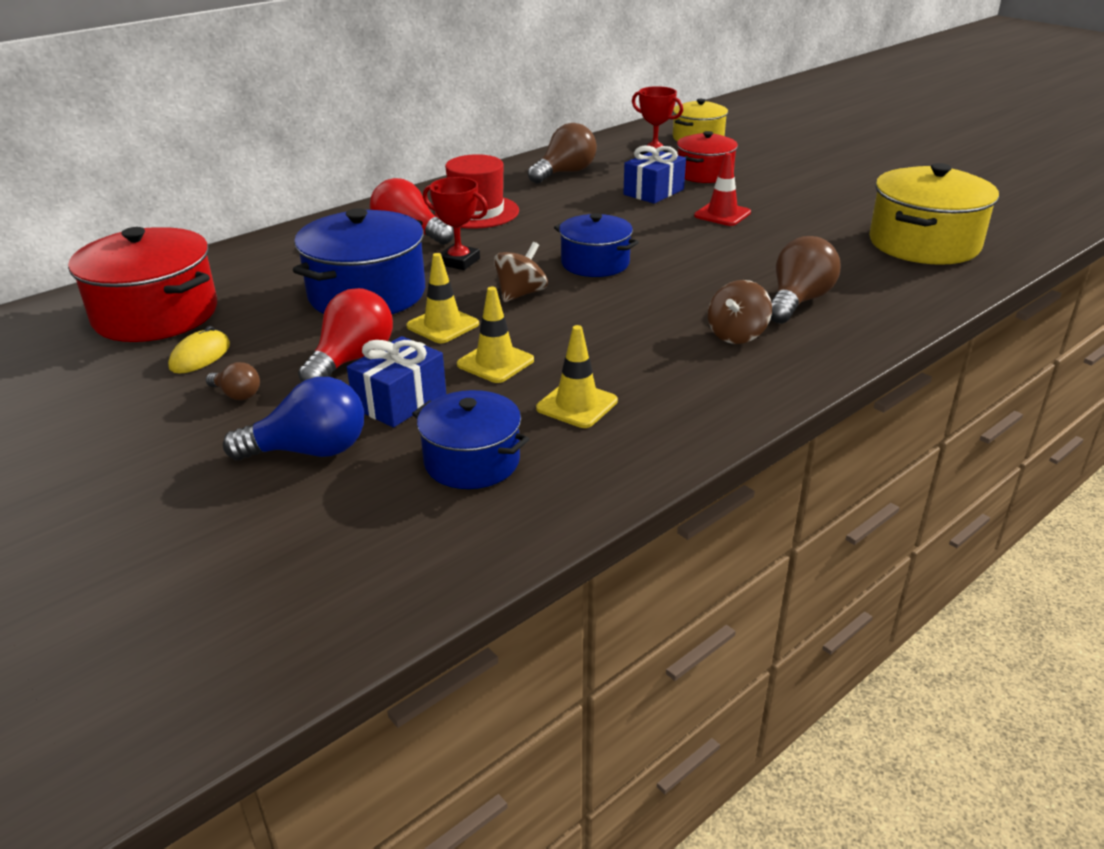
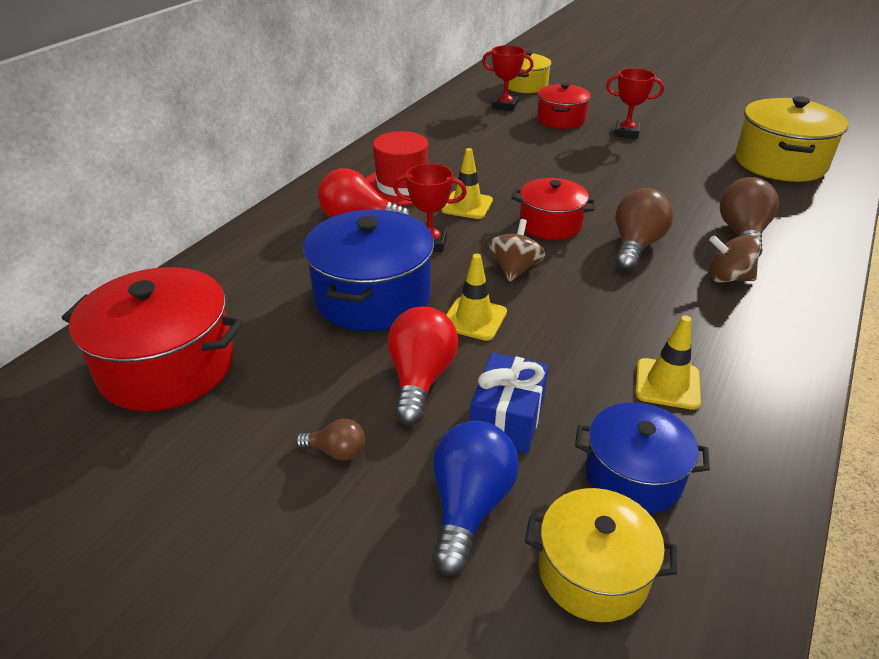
camera: 20 degrees left, 5 degrees up
yellow mouse [168,326,230,374] -> none
blue light bulb [223,377,364,460] -> blue light bulb turned 45 degrees counterclockwise [432,421,519,575]
yellow traffic cone [457,287,534,383] -> yellow traffic cone moved to [441,148,493,219]
brown light bulb [528,123,597,183] -> brown light bulb moved to [615,188,673,271]
blue pot [554,213,639,277] -> red pot [511,178,597,240]
blue gift [623,145,686,204] -> none
red traffic cone [694,153,751,226] -> none
brown spinning top [708,280,772,344] -> brown spinning top turned 90 degrees clockwise [708,235,760,282]
none -> yellow pot [525,488,677,622]
none -> red trophy [606,68,664,139]

